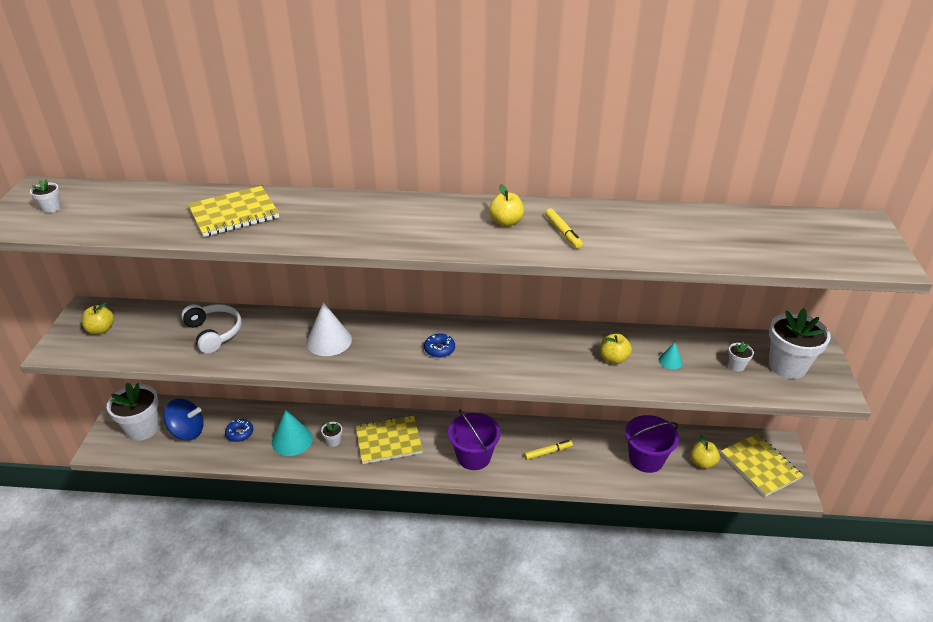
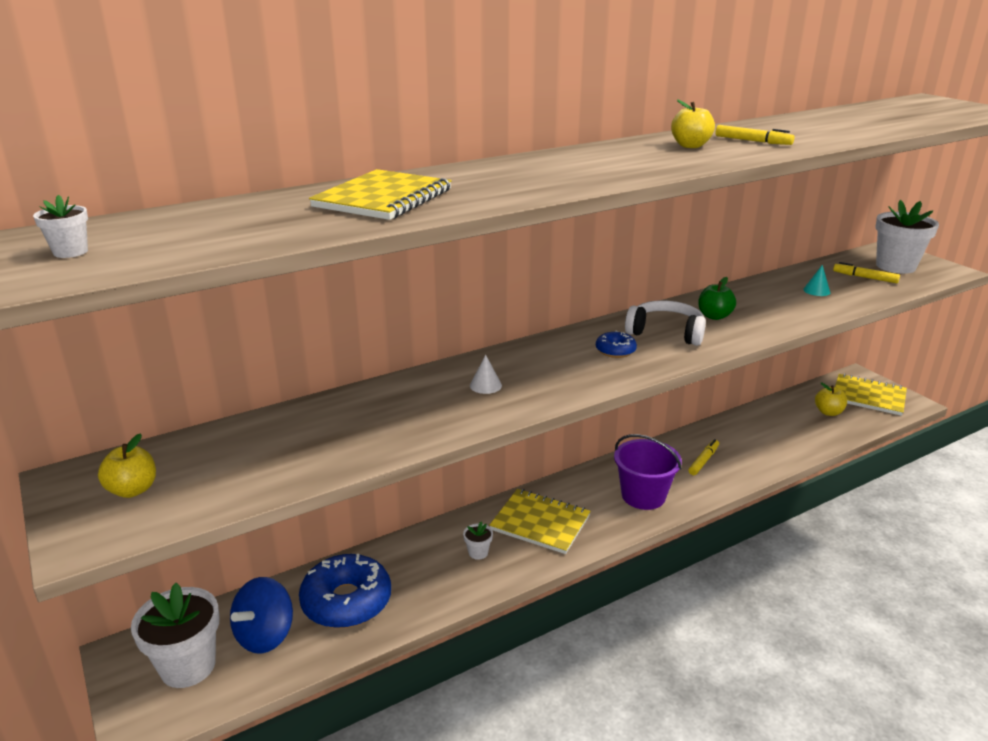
camera: 35 degrees left, 10 degrees down
blue spinning top [163,399,204,440] -> blue spinning top turned 150 degrees clockwise [230,577,293,654]
white headphones [181,304,242,354] -> white headphones moved to [625,300,706,346]
blue donut [225,419,253,442] -> blue donut [299,554,391,628], size x2.11
turquoise cone [272,410,313,456] -> none
white cone [306,302,352,356] -> white cone [470,355,502,394], size x0.50
yellow notebook [356,415,423,464] -> yellow notebook turned 75 degrees clockwise [489,489,591,554]
yellow apple [600,334,632,364] -> none
purple bucket [625,415,679,473] -> none
white flower pot [728,342,754,372] -> yellow marker [833,262,900,283]
none -> green apple [698,277,736,320]

